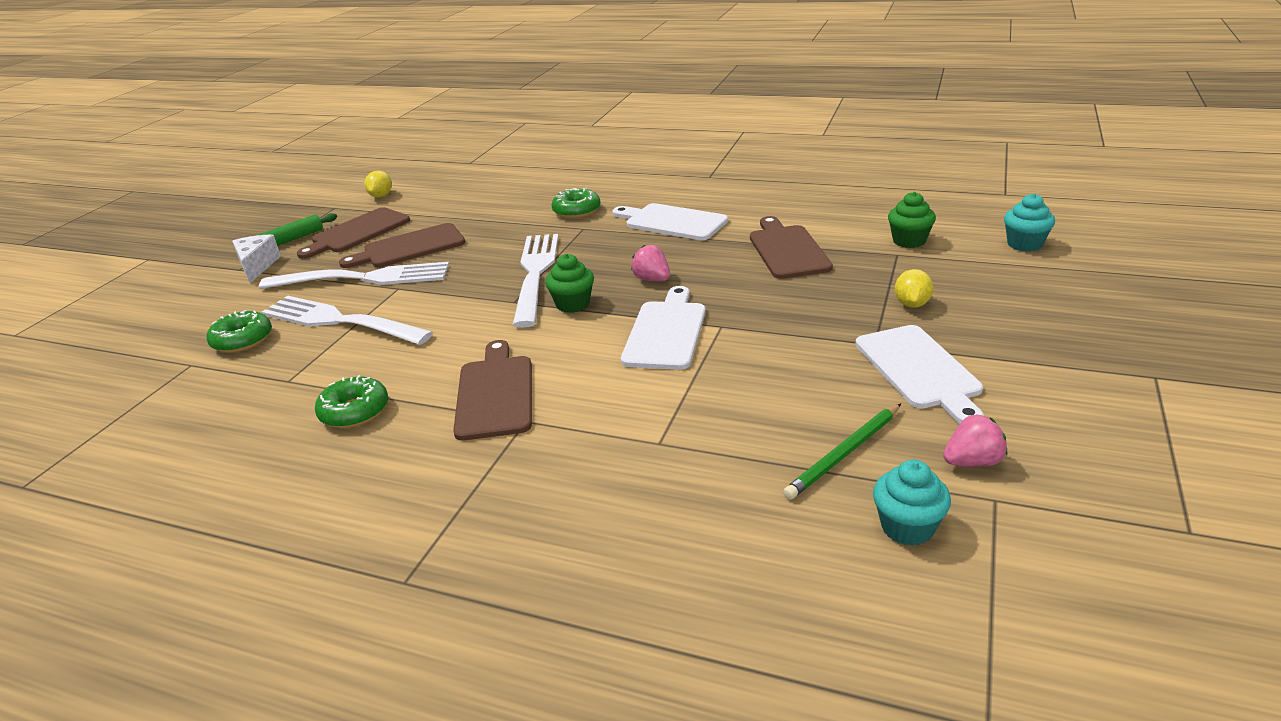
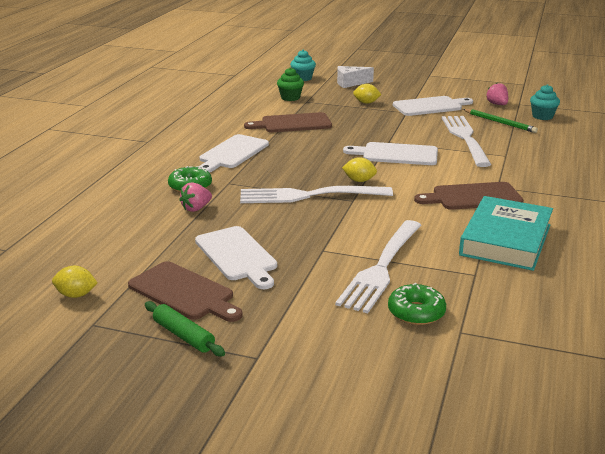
camera: 95 degrees left, 5 degrees down
white cheese [232,234,281,283] -> white cheese moved to [337,66,374,88]
white fork [259,262,449,289] -> white fork moved to [442,116,491,167]
green donut [315,375,388,428] -> turquoise book [459,196,553,271]
brown cutting board [339,223,465,268] -> white cutting board [195,226,277,289]
green cupcake [545,254,594,313] -> yellow lemon [342,157,377,182]
pink strawberry [631,245,670,281] -> pink strawberry moved to [179,182,212,212]

